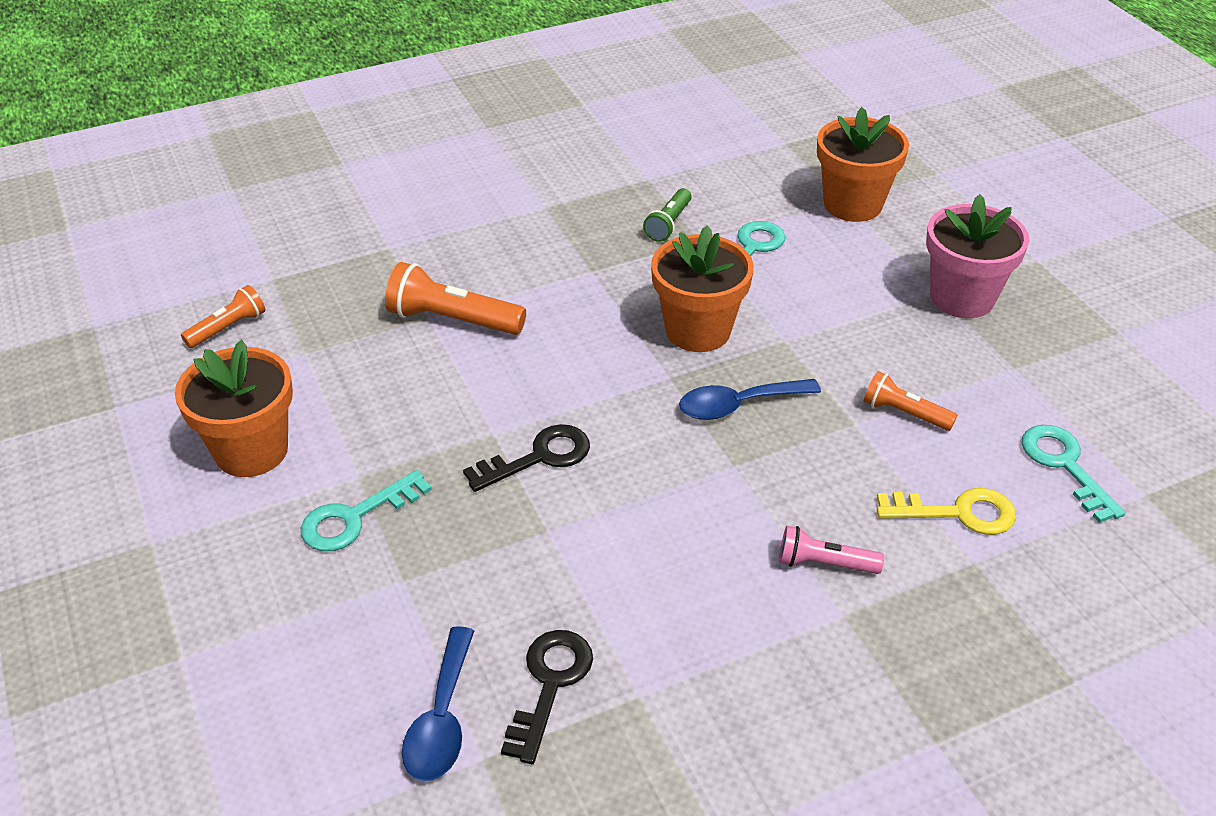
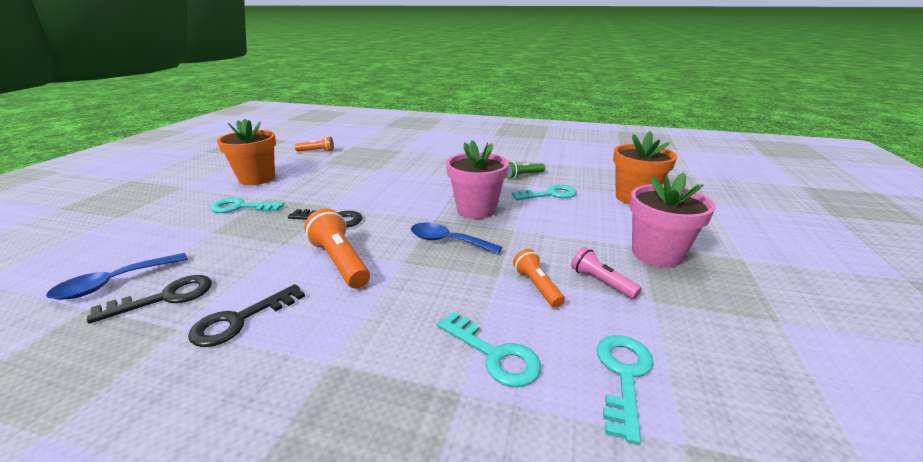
camera: 40 degrees right, 15 degrees down
orange flashlight [385,262,526,335] -> orange flashlight moved to [304,209,370,289]
orange flower pot [651,225,754,352] -> pink flower pot [446,140,509,219]
pink flashlight [779,526,884,574] -> pink flashlight moved to [571,247,642,299]
yellow key [877,488,1016,535] -> turquoise key [437,312,541,387]
none -> black key [188,284,305,347]

